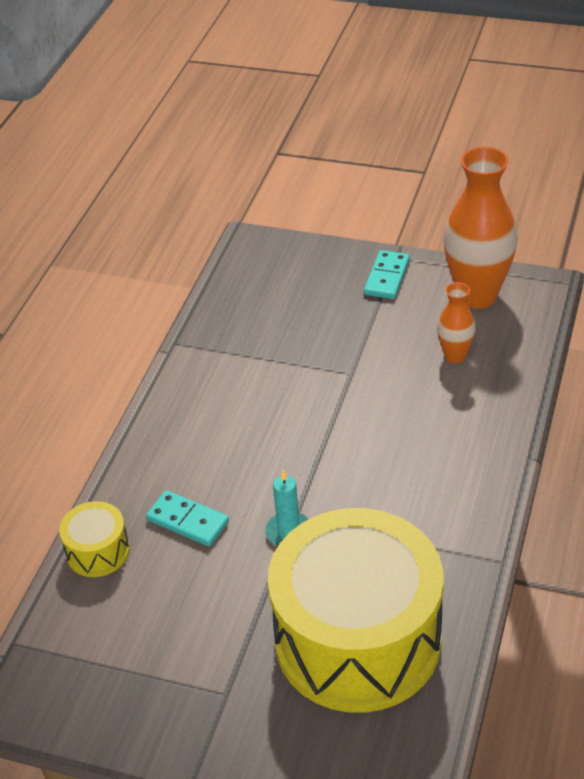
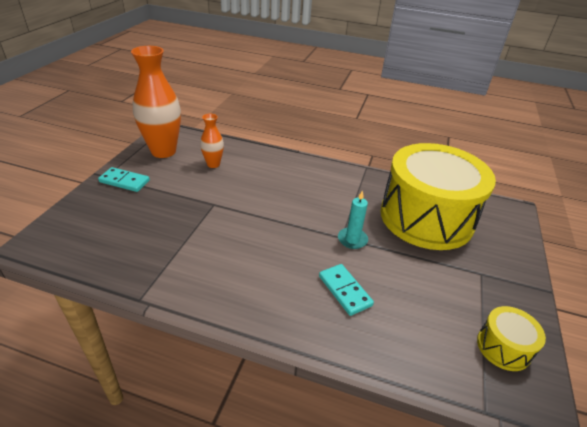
camera: 95 degrees left, 5 degrees down
yellow drum [59,501,130,577] -> yellow drum moved to [477,306,546,371]
turquoise domino [146,490,229,546] -> turquoise domino turned 60 degrees counterclockwise [319,264,374,316]

